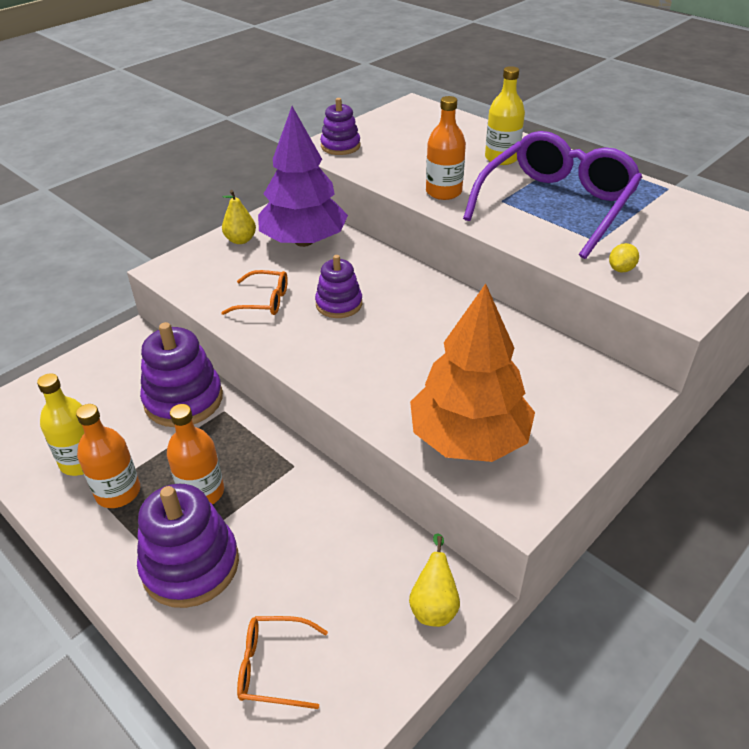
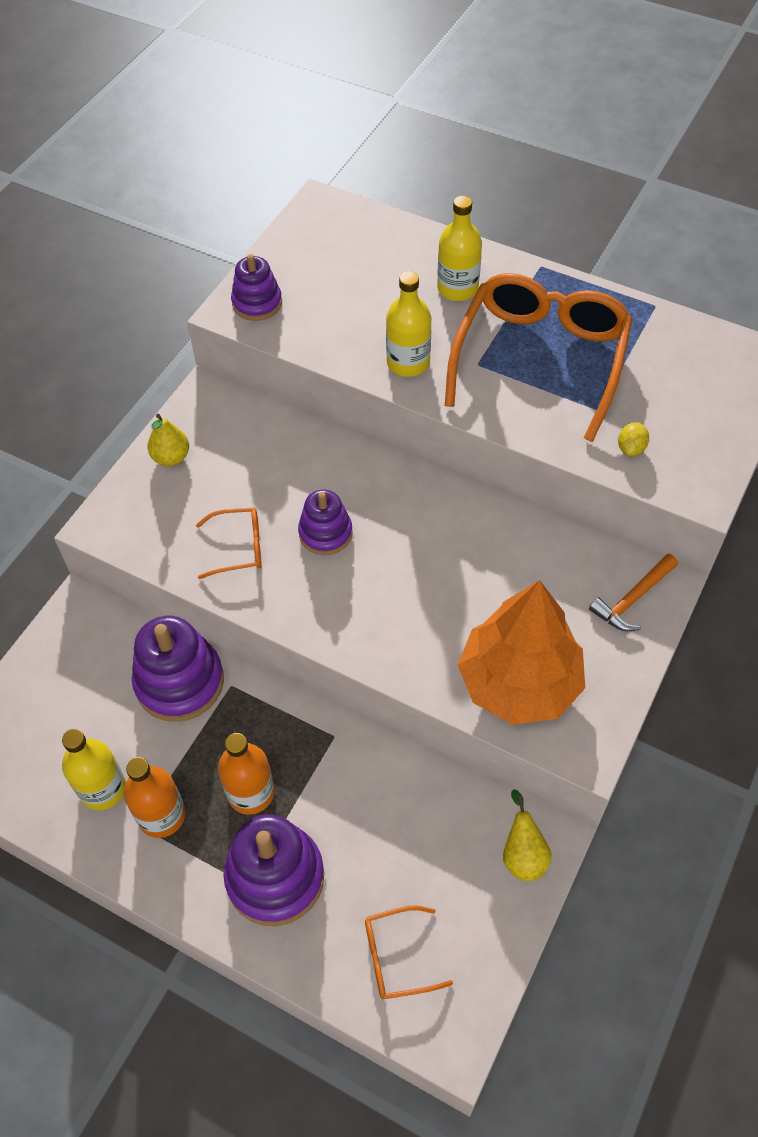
camera: 15 degrees left, 15 degrees up
purple tree [258,106,348,247] -> none
orange bottle [426,96,466,200] -> yellow bottle [386,271,431,377]
purple glasses [463,131,642,259] -> orange glasses [445,273,632,442]
none -> orange hammer [589,554,678,631]

